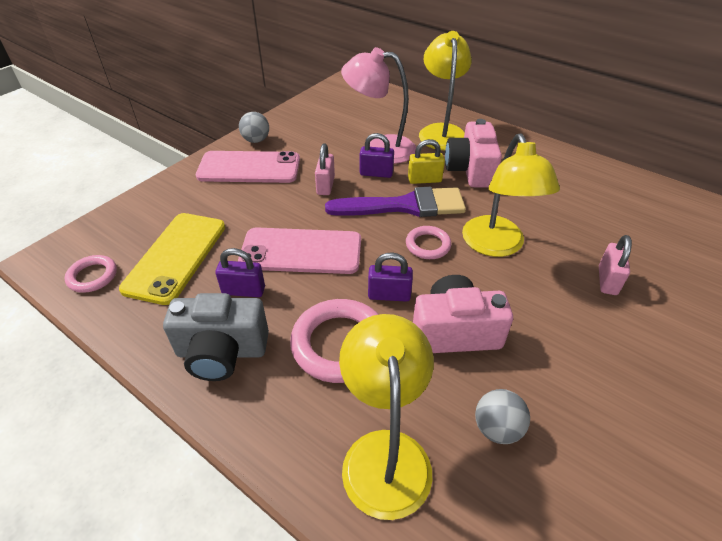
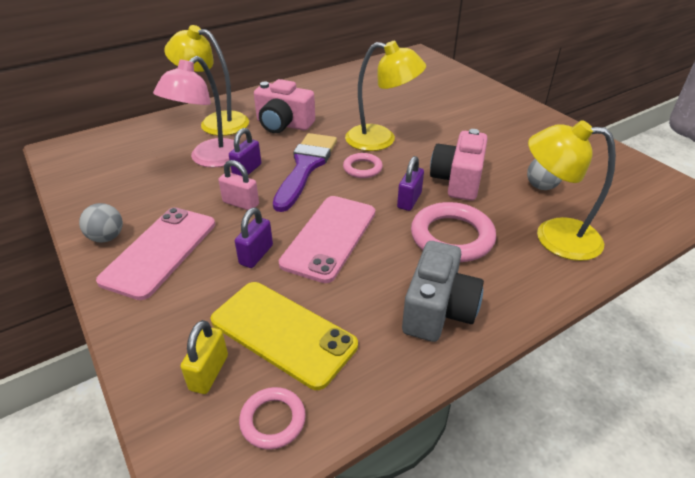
camera: 70 degrees left, 5 degrees down
purple padlock [215,248,265,297] -> purple padlock moved to [235,208,273,268]
yellow padlock [408,139,445,184] -> yellow padlock moved to [180,320,228,394]
pink padlock [599,235,632,295] -> none

